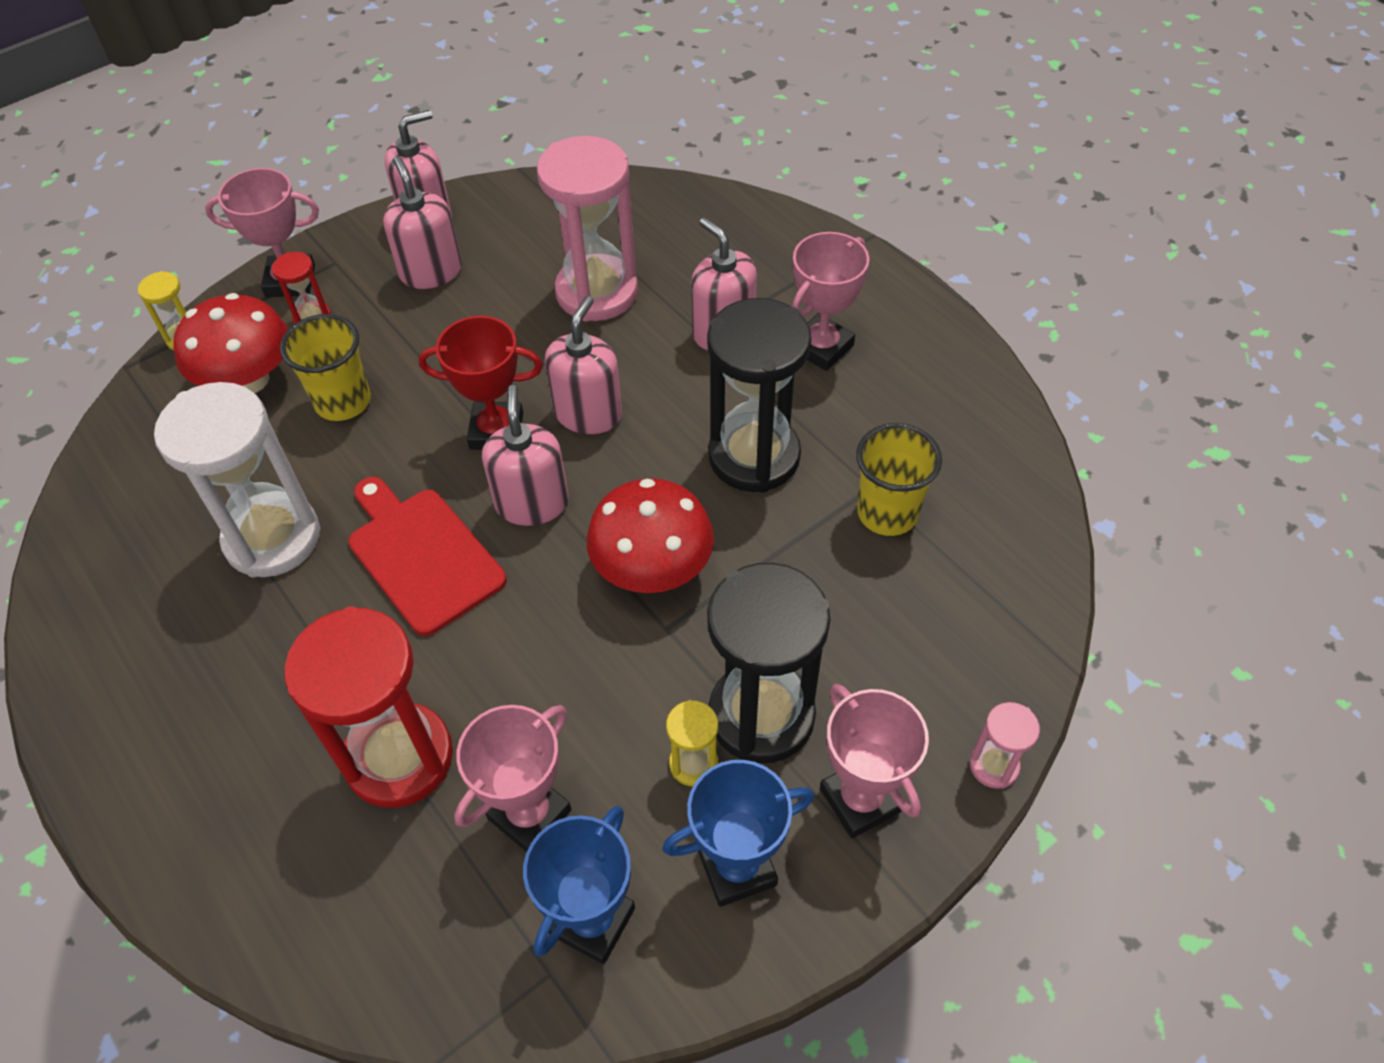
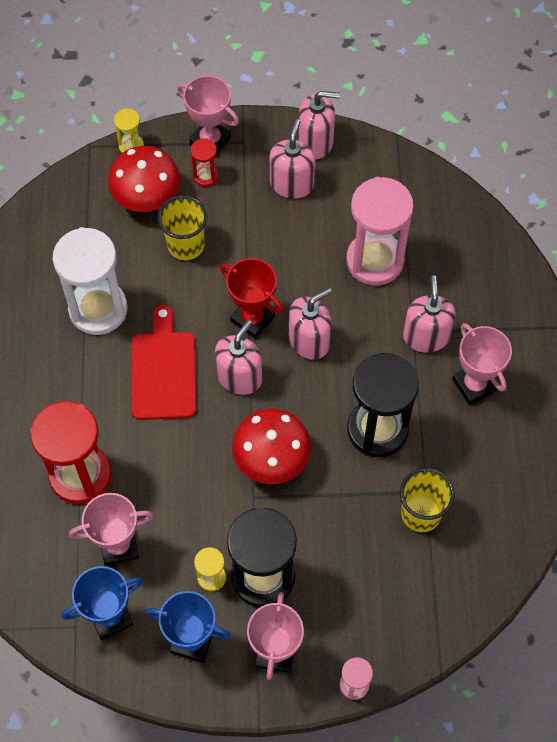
camera: 35 degrees right, 10 degrees up
pink trophy [792,232,869,371] -> pink trophy turned 75 degrees clockwise [452,323,512,405]

